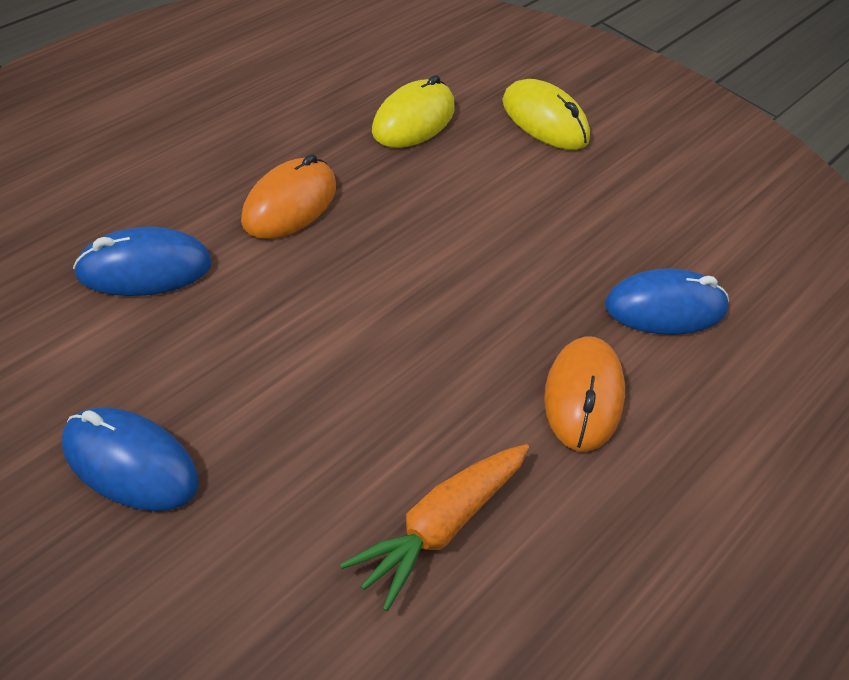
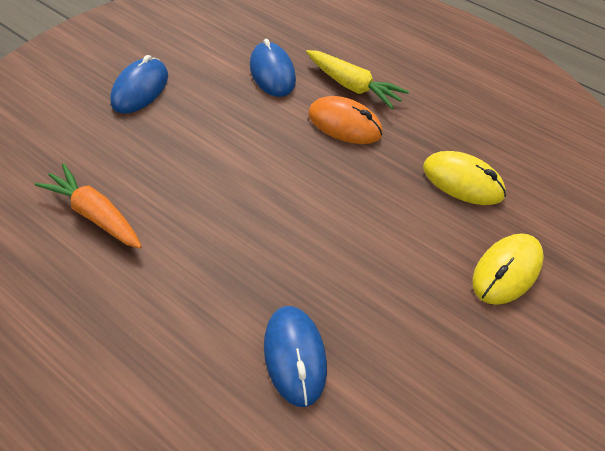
camera: 90 degrees right, 5 degrees up
orange mouse [544,336,625,451] -> none
none -> yellow carrot [306,50,409,110]

